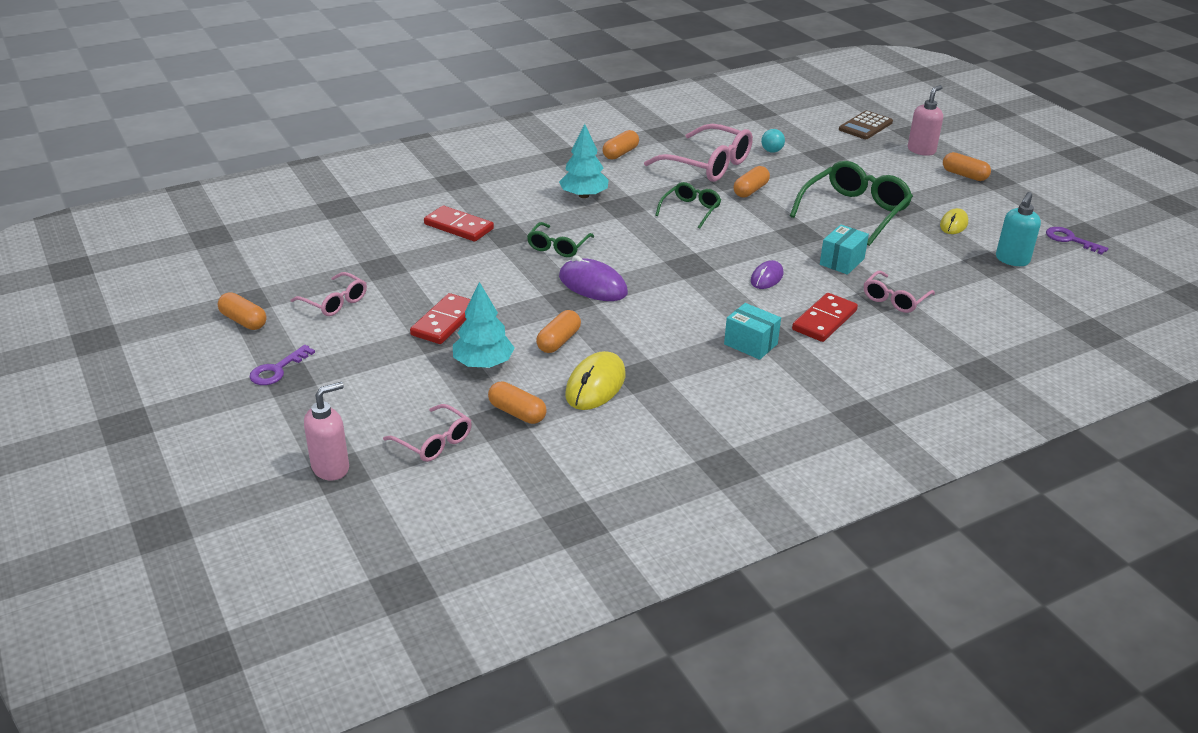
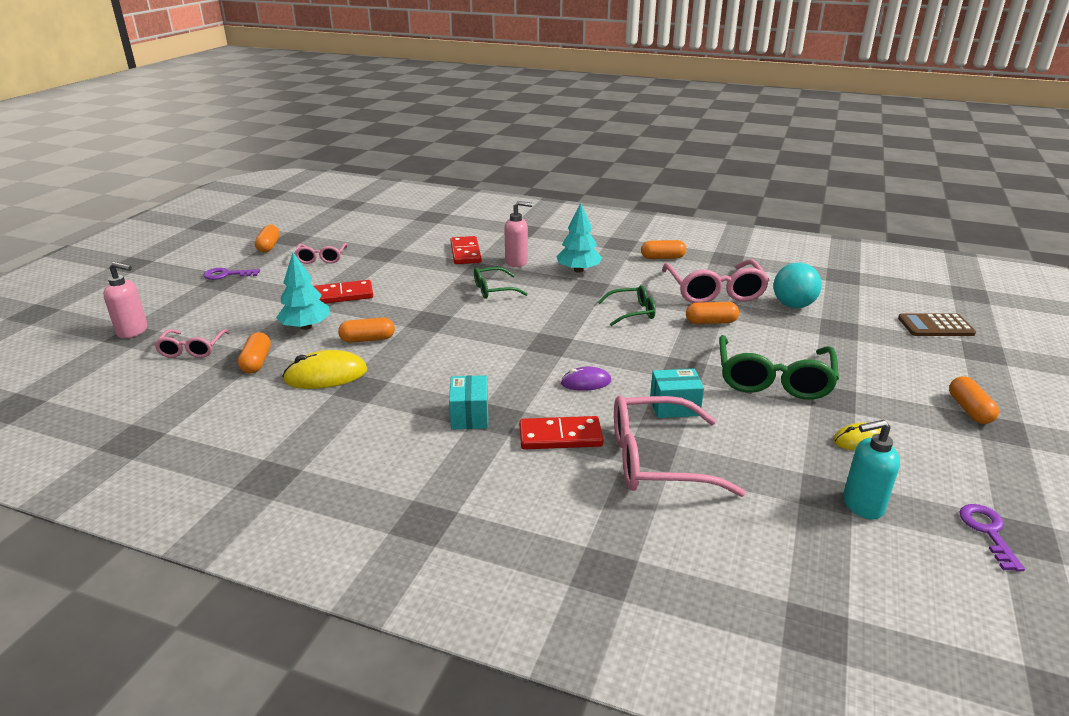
camera: 50 degrees right, 5 degrees down
purple mouse [559,255,628,301] -> none
turquoise ball [761,129,785,153] -> turquoise ball [773,263,822,308], size x1.81
green glasses [790,161,913,246] -> green glasses turned 105 degrees clockwise [719,335,839,400]
pink glasses [864,271,935,313] -> pink glasses [614,395,746,497], size x1.80
pink soap dispenser [908,85,943,156] -> pink soap dispenser moved to [504,201,533,267]

